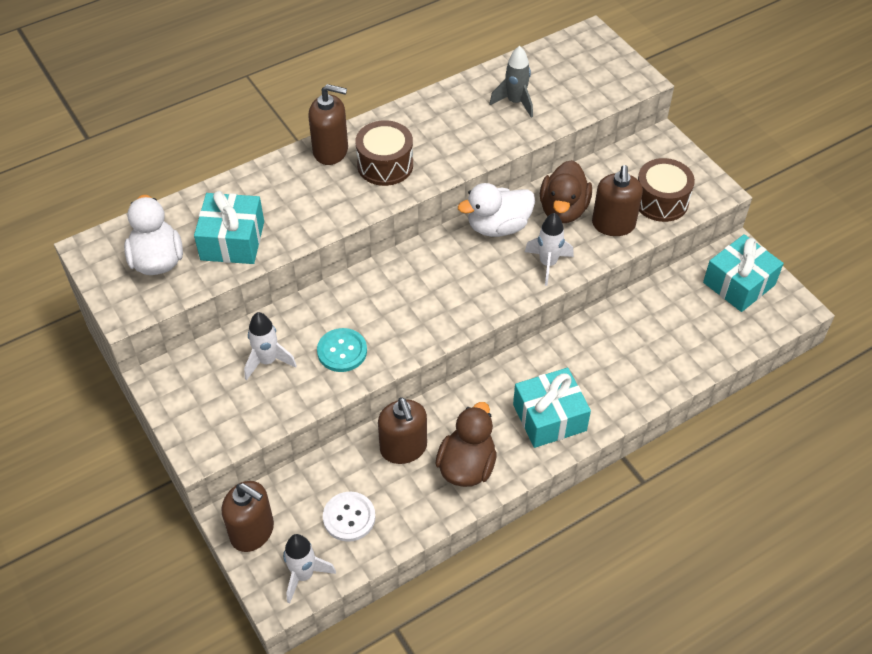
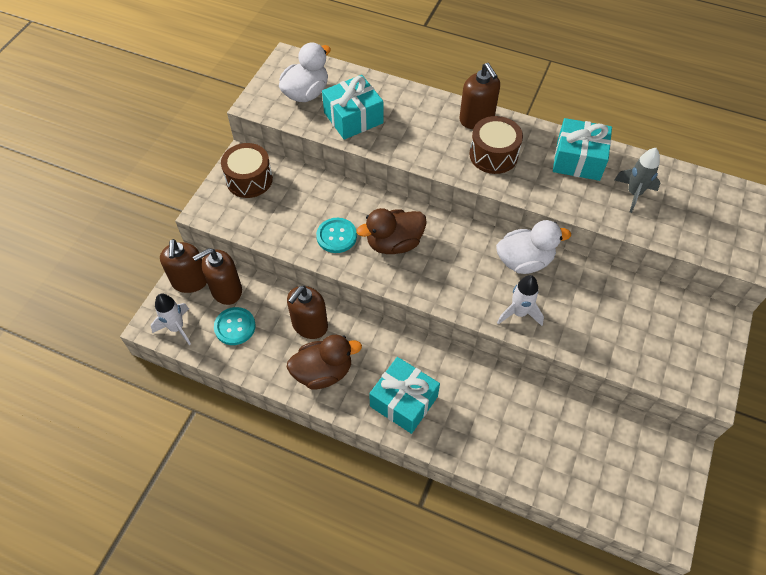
camera: 55 degrees right, 5 degrees up
white rocket [244,312,297,380] -> none
white button [323,492,375,542] -> turquoise button [214,307,256,345]
white duck [458,183,535,237] -> white duck turned 135 degrees clockwise [496,220,571,274]
brown duck [540,160,592,223] -> brown duck moved to [357,208,427,254]
brown soap dispenser [592,165,643,236] -> brown soap dispenser moved to [193,248,242,305]
brown drum [638,158,695,222] -> brown drum moved to [221,143,273,198]
turquoise gift [703,234,784,312] -> turquoise gift moved to [553,118,612,181]

